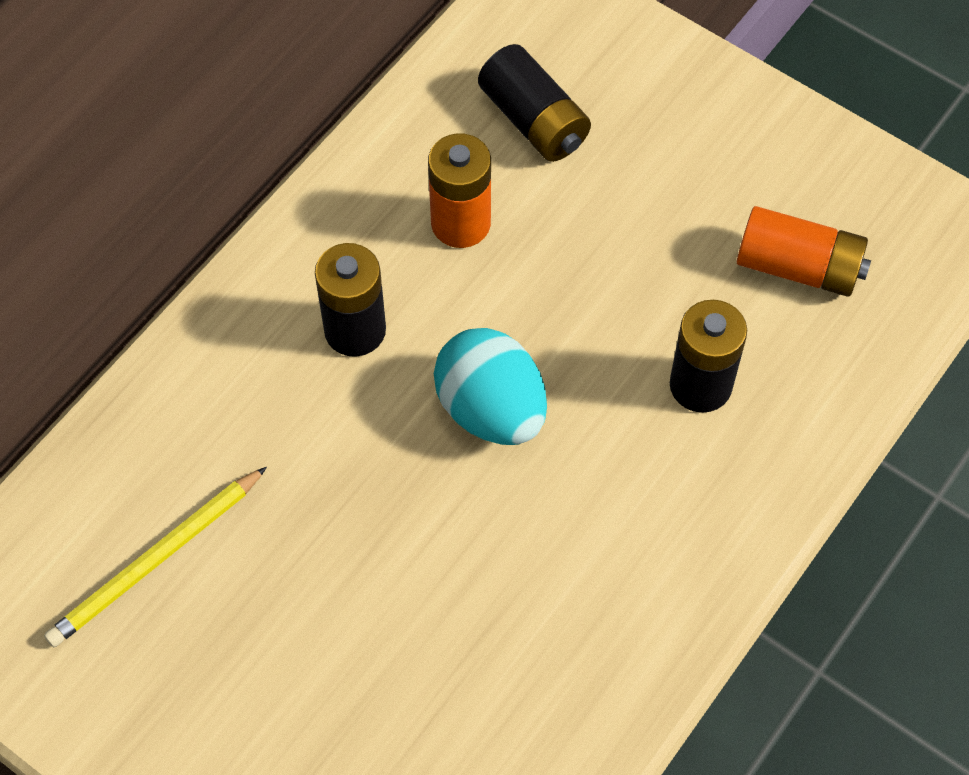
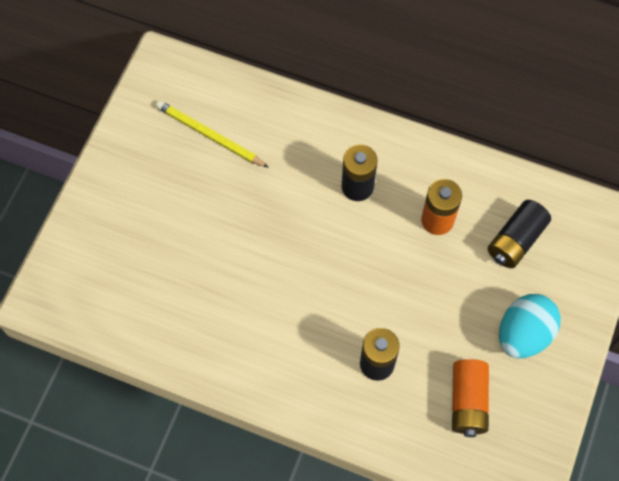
camera: 75 degrees right, 5 degrees up
turquoise egg [434,328,547,445] -> turquoise egg moved to [499,294,561,358]

